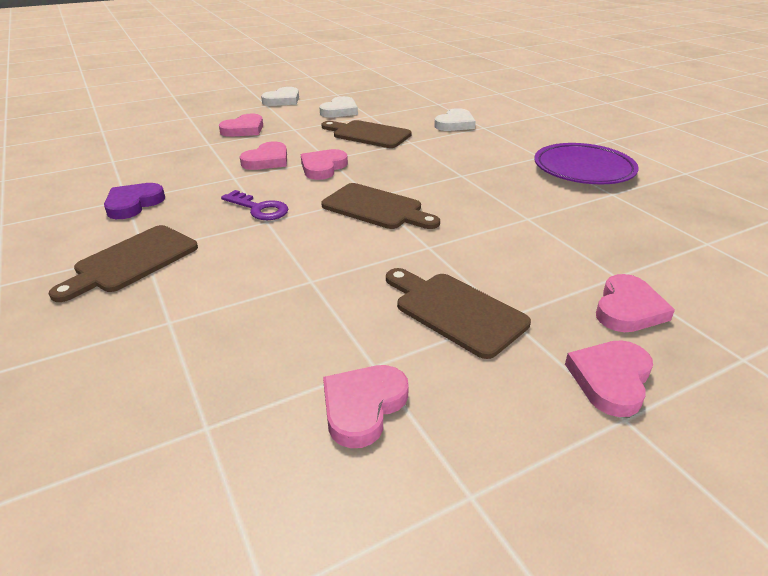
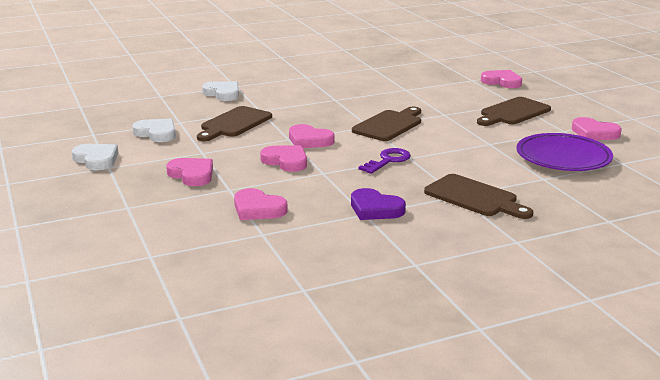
camera: 85 degrees left, 10 degrees down
purple plate [534,143,639,184] -> purple plate moved to [516,133,613,171]
pink heart [565,340,653,417] -> pink heart moved to [234,188,288,220]

